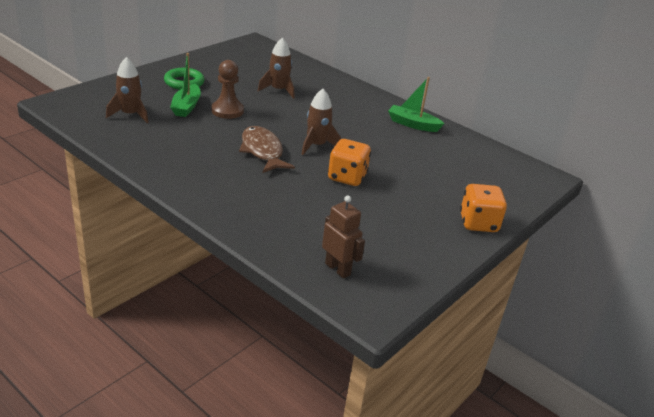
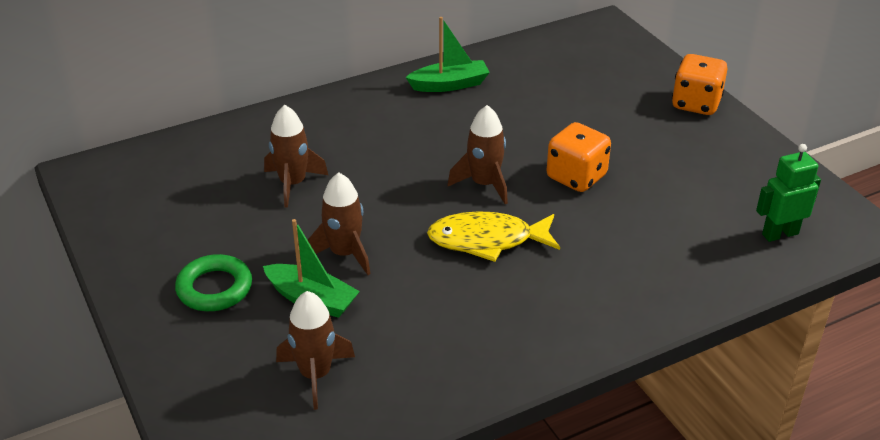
camera: 65 degrees left, 5 degrees up
brown pawn [211,60,244,119] -> brown rocket [308,172,370,275]
brown fish [239,126,295,173] -> yellow fish [427,211,560,262]
brown robot [322,196,365,279] -> green robot [756,144,821,242]
green boat [388,77,445,132] -> green boat turned 150 degrees counterclockwise [405,17,490,92]

